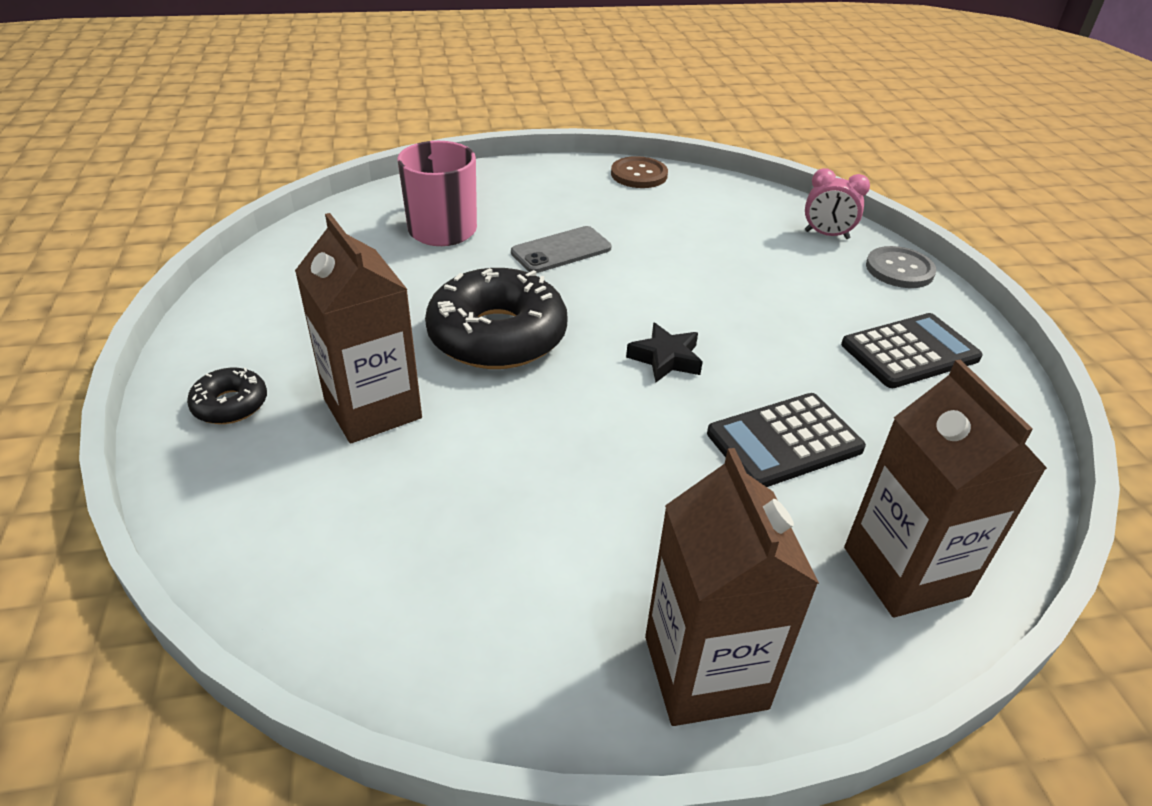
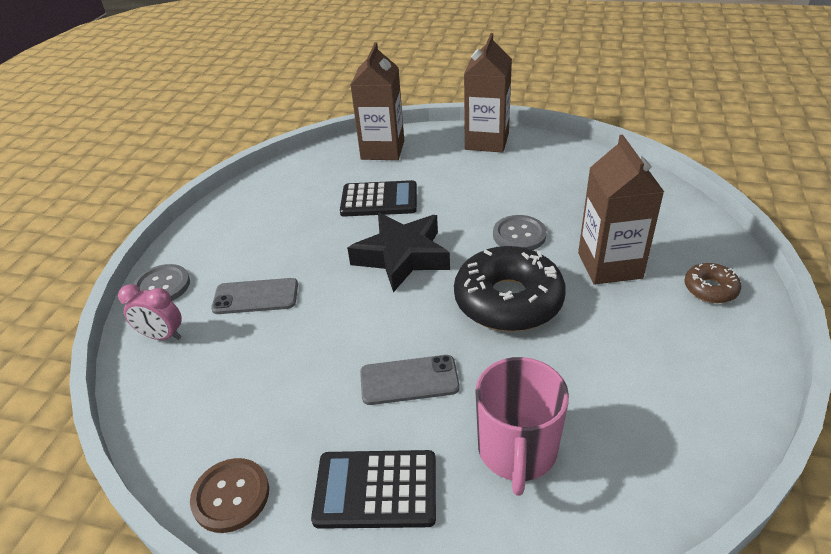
camera: 150 degrees left, 0 degrees up
black donut [187,368,267,424] -> brown donut [684,263,741,303]
black star [626,323,703,382] -> black star [347,213,450,293], size x1.89
pink clock [805,168,870,239] -> pink clock turned 150 degrees clockwise [118,284,182,340]
black calculator [841,313,983,388] -> black calculator moved to [311,450,436,529]
none -> grey phone [211,278,298,314]
none -> grey button [493,215,547,250]

